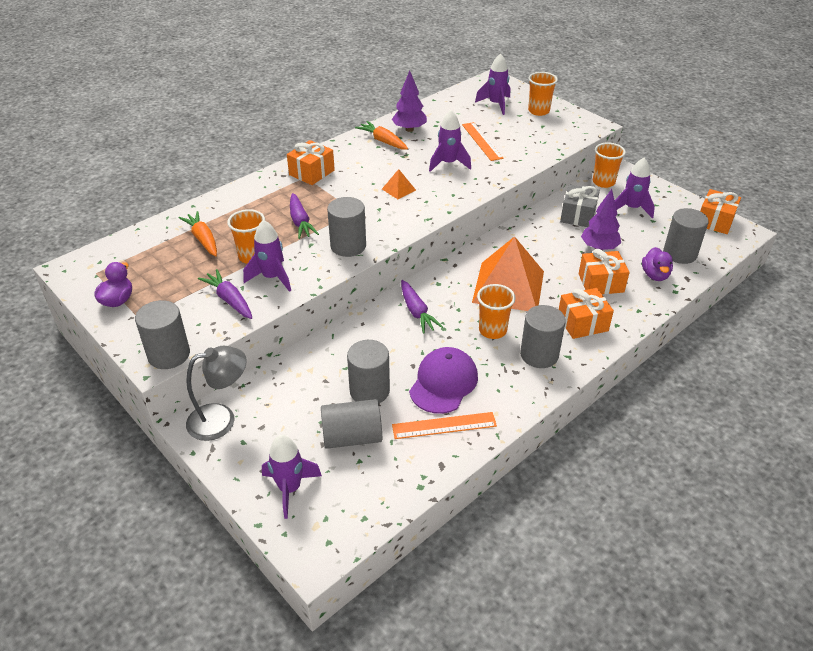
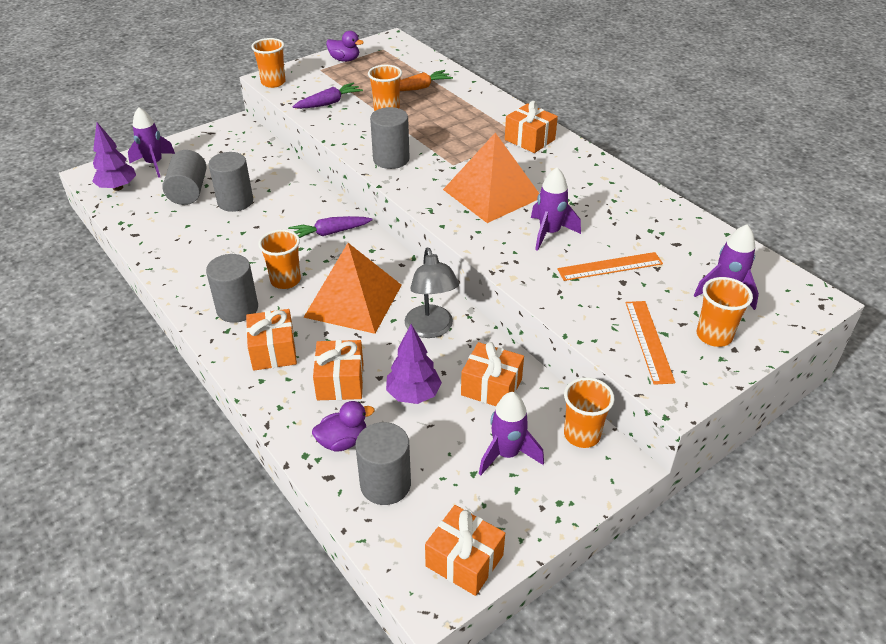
camera: 95 degrees right, 0 degrees up
grey cylinder [135,300,190,369] -> orange cup [251,38,286,88]
grey lamp [186,346,247,441] -> grey lamp moved to [405,248,459,338]
purple rocket [243,220,291,292] -> none
purple carrot [290,193,319,239] -> none
orange carrot [355,121,408,150] -> none
orange pyramid [382,169,416,199] -> orange pyramid [443,133,539,223], size x2.44
purple tree [392,71,427,132] -> purple tree moved to [92,122,136,191]
orange ruler [392,412,497,439] -> orange ruler moved to [626,301,676,385]
purple cap [409,347,478,414] -> none
grey gift [560,184,600,227] -> orange gift [461,342,524,406]
purple duck [642,247,673,281] -> purple duck turned 150 degrees clockwise [312,401,374,451]

